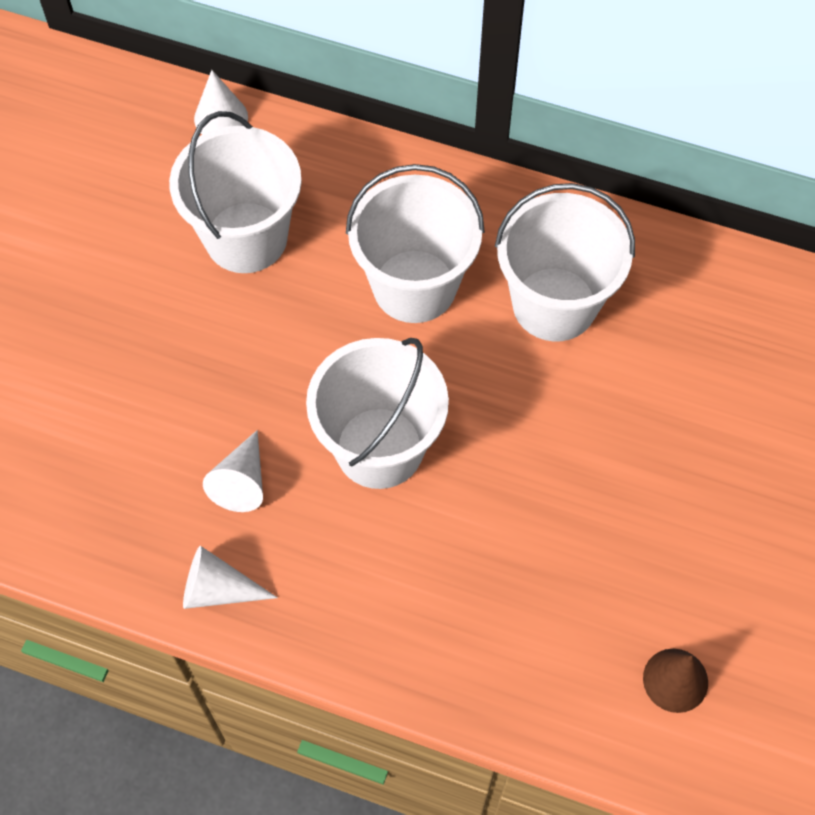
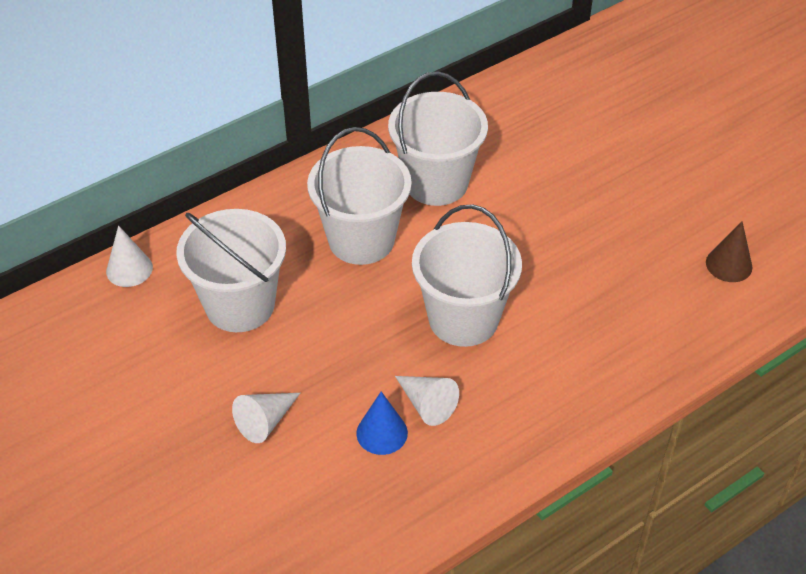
camera: 55 degrees left, 15 degrees down
white cone [183,546,278,609] -> white cone moved to [232,393,300,443]
none -> blue cone [356,391,408,455]

